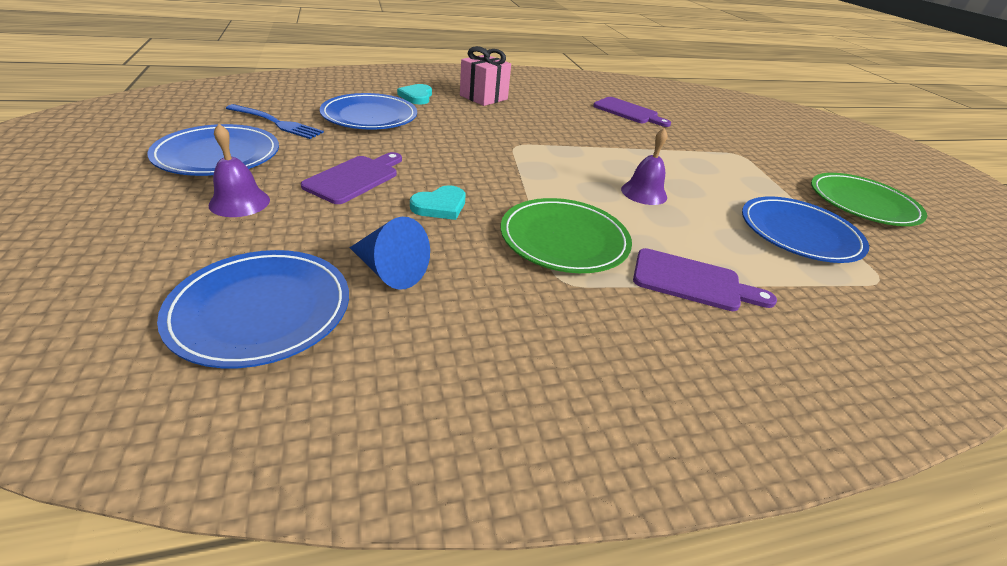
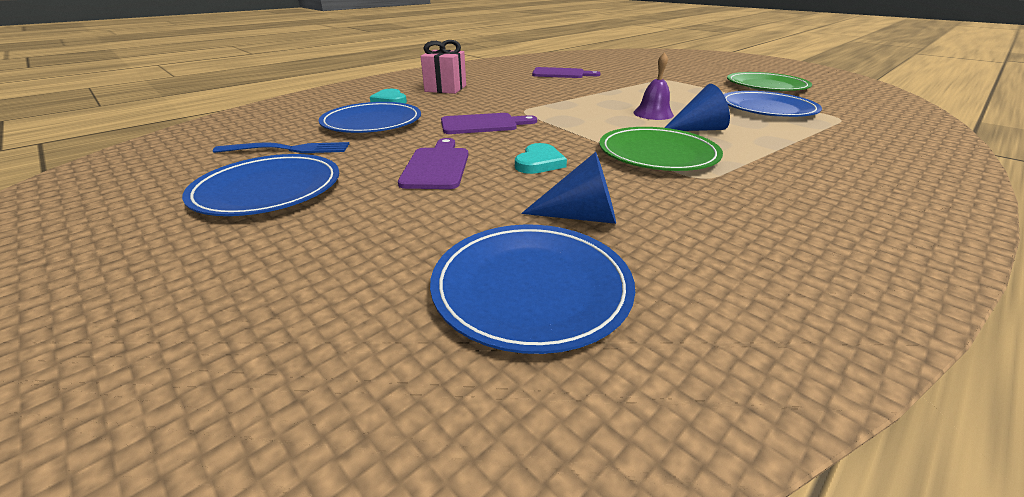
camera: 25 degrees left, 5 degrees down
purple bell [208,124,270,217] -> none
purple cutting board [633,248,777,311] -> purple cutting board moved to [441,113,537,134]
none -> blue cone [664,84,730,131]

